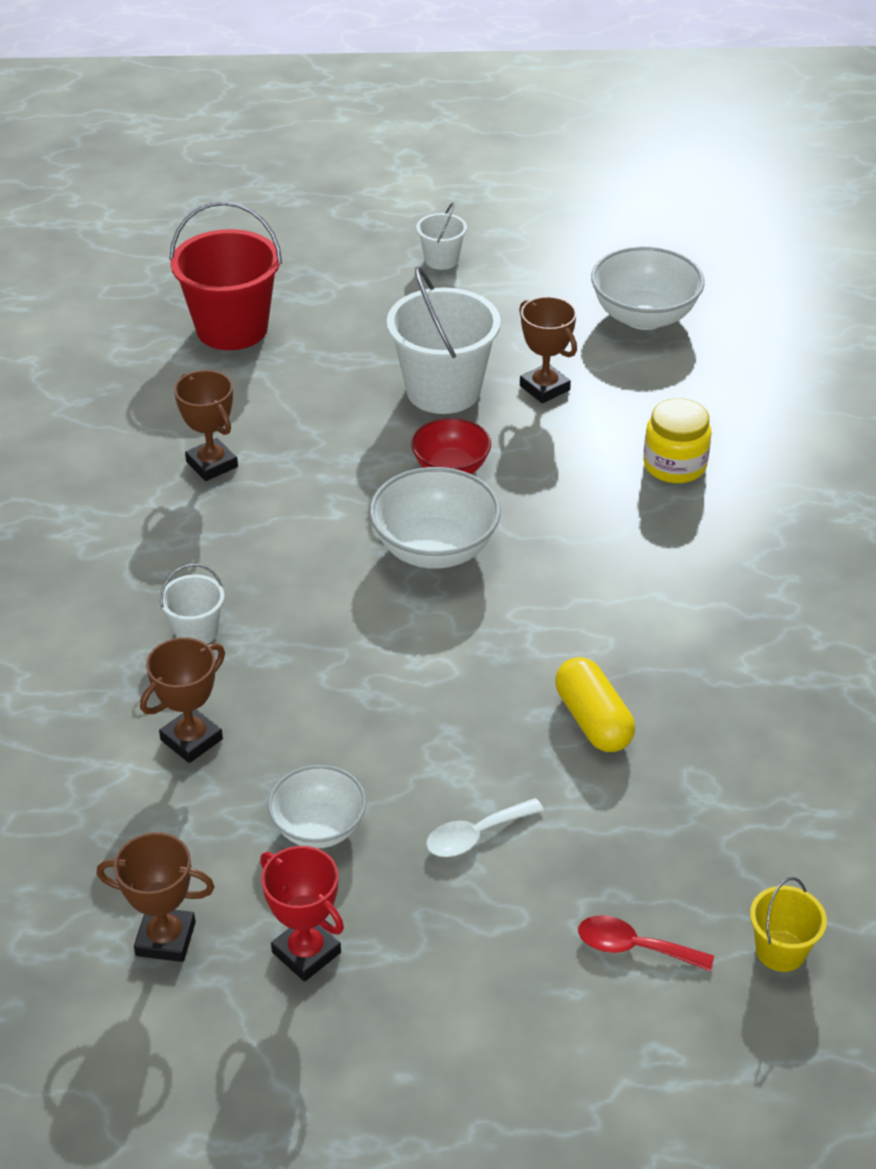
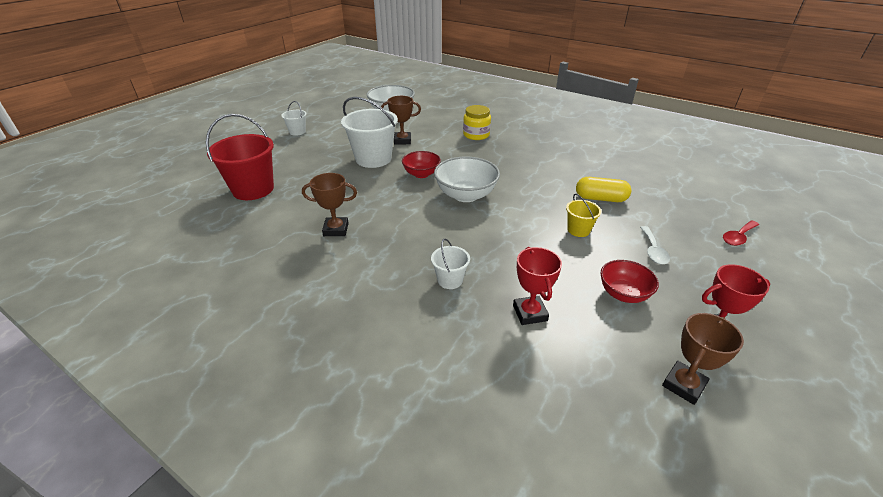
camera: 55 degrees left, 5 degrees down
brown trophy [140,637,225,763] -> red trophy [513,247,562,325]
white bowl [268,765,366,848] -> red bowl [600,260,659,303]
yellow bucket [750,877,827,972] -> yellow bucket moved to [566,194,601,237]

